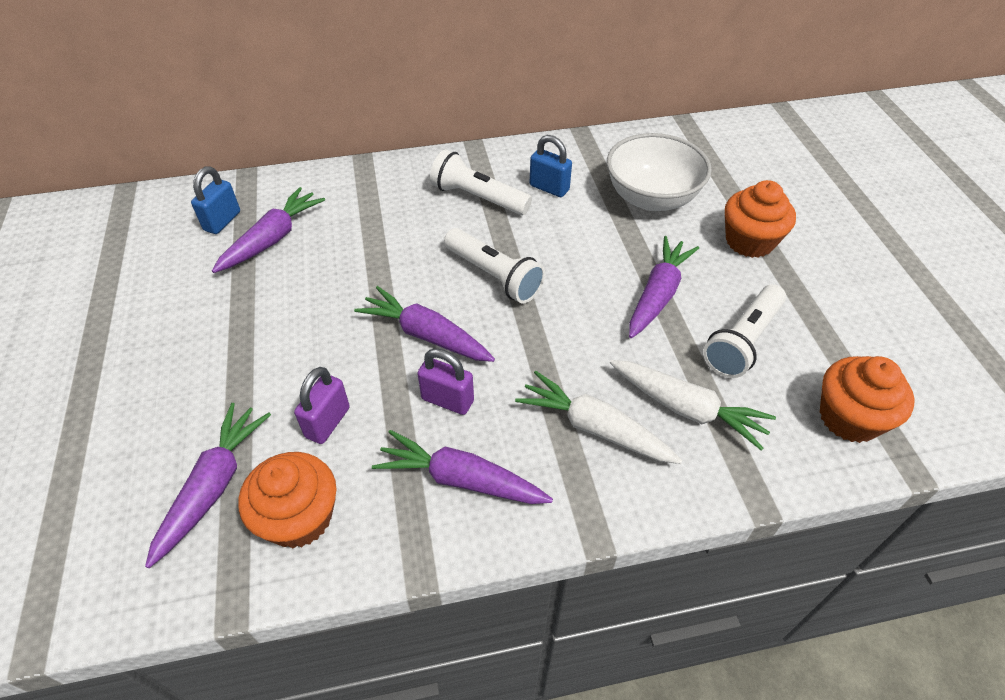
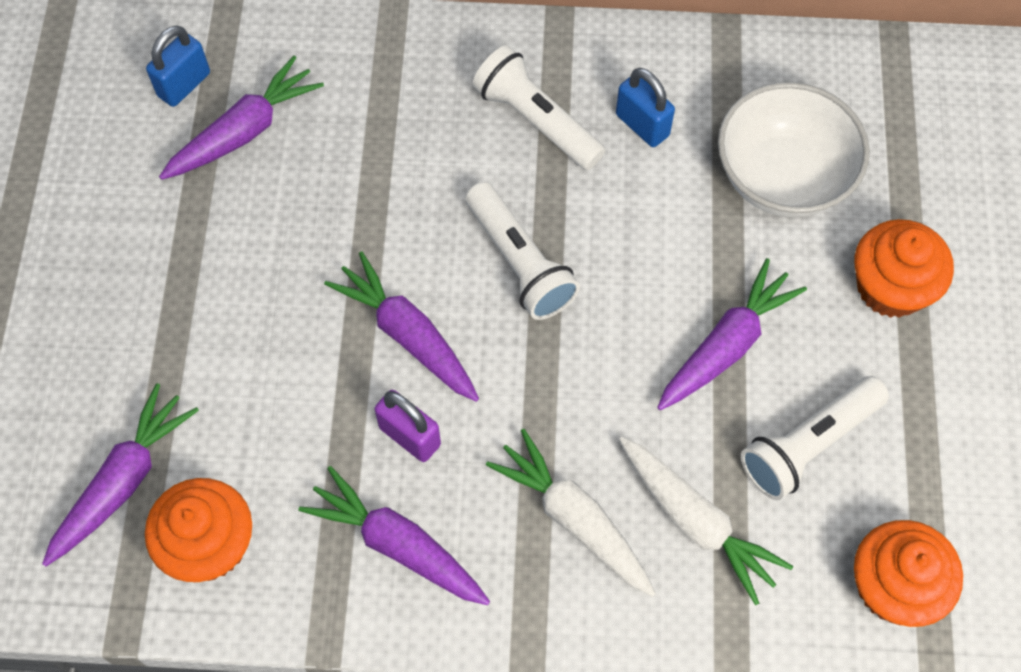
camera: 15 degrees right, 15 degrees up
purple padlock [294,367,350,444] -> none

